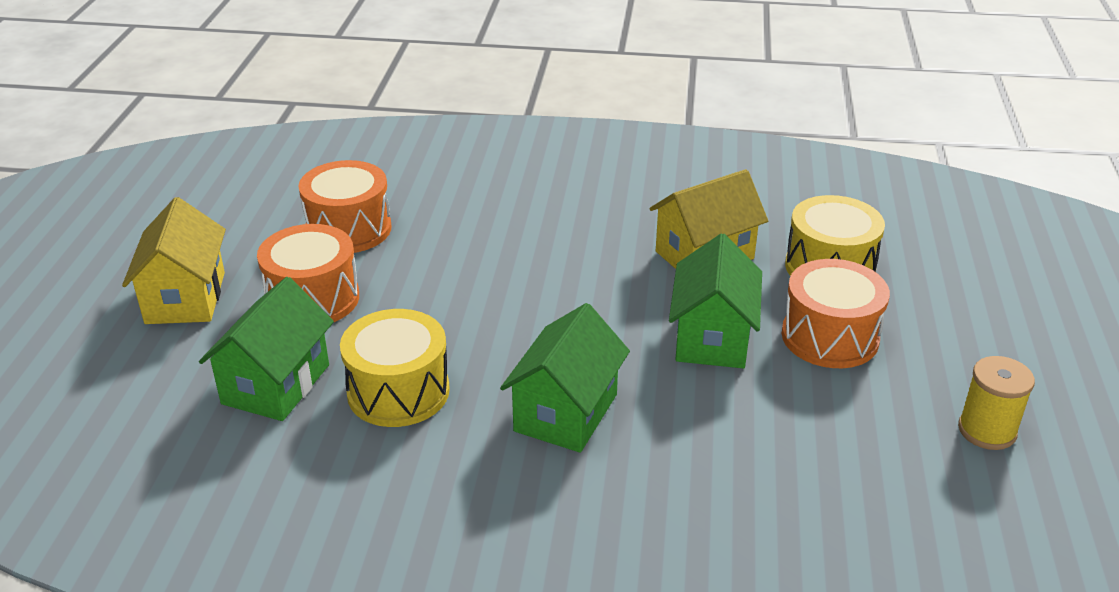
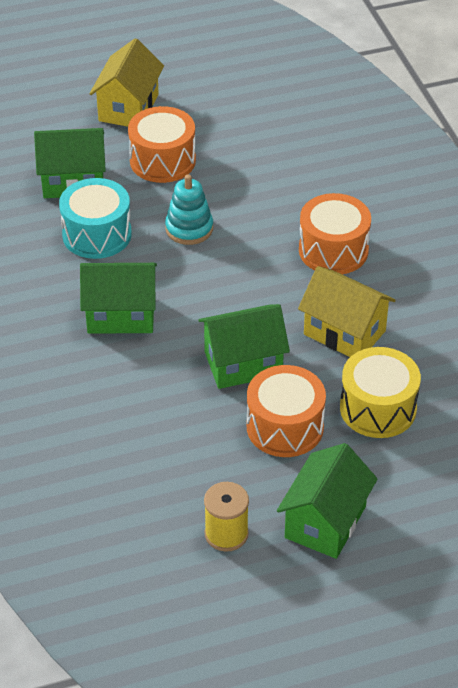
camera: 65 degrees right, 10 degrees up
yellow house [122,197,226,324] -> yellow house turned 45 degrees counterclockwise [89,38,164,127]
orange drum [299,160,391,253] -> orange drum moved to [299,193,371,275]
yellow drum [340,309,450,427] -> turquoise drum [59,178,132,259]
none -> turquoise stacking toy [165,174,213,245]
none -> green house [277,443,378,559]

